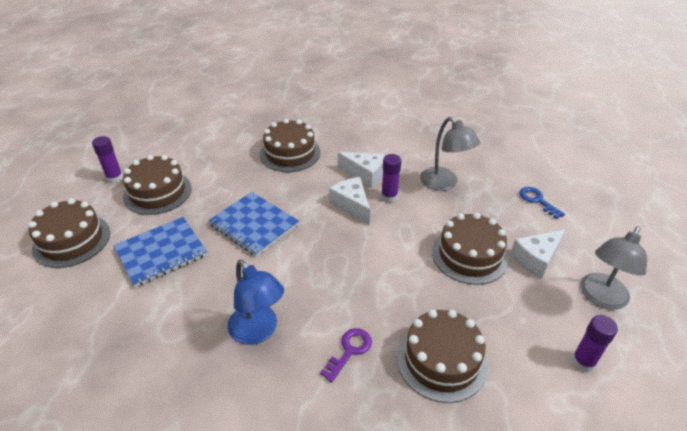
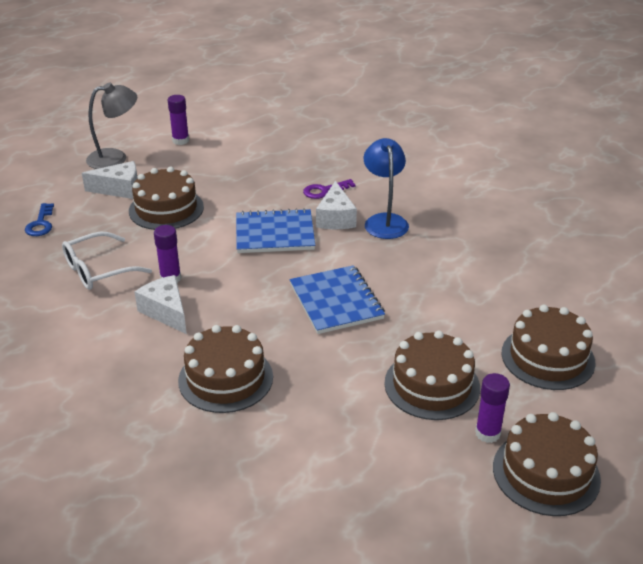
camera: 150 degrees left, 5 degrees down
blue notebook [113,217,207,287] -> blue notebook moved to [236,208,315,253]
white cheese [329,177,370,225] -> white cheese moved to [316,181,357,229]
brown cake [397,310,488,403] -> brown cake moved to [493,412,601,516]
grey lamp [420,117,480,191] -> white glasses [62,232,152,290]

